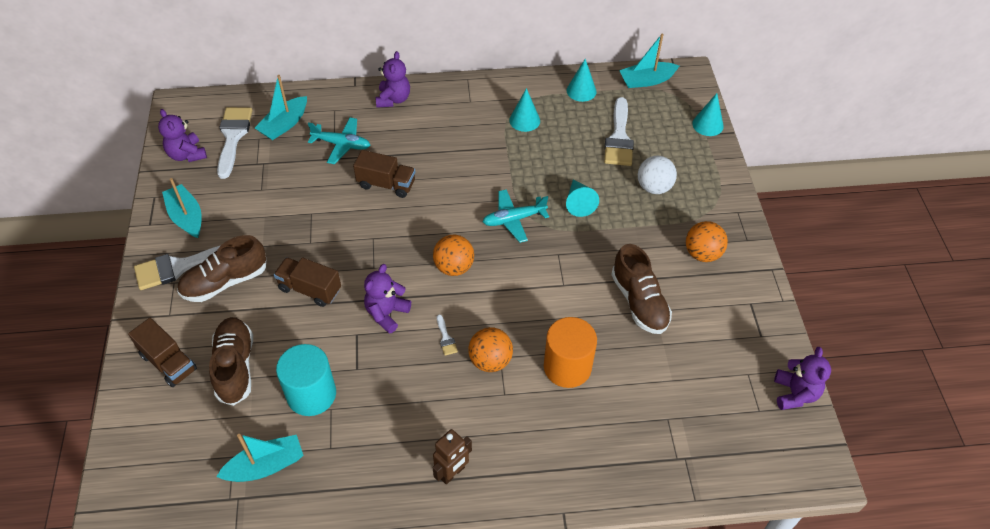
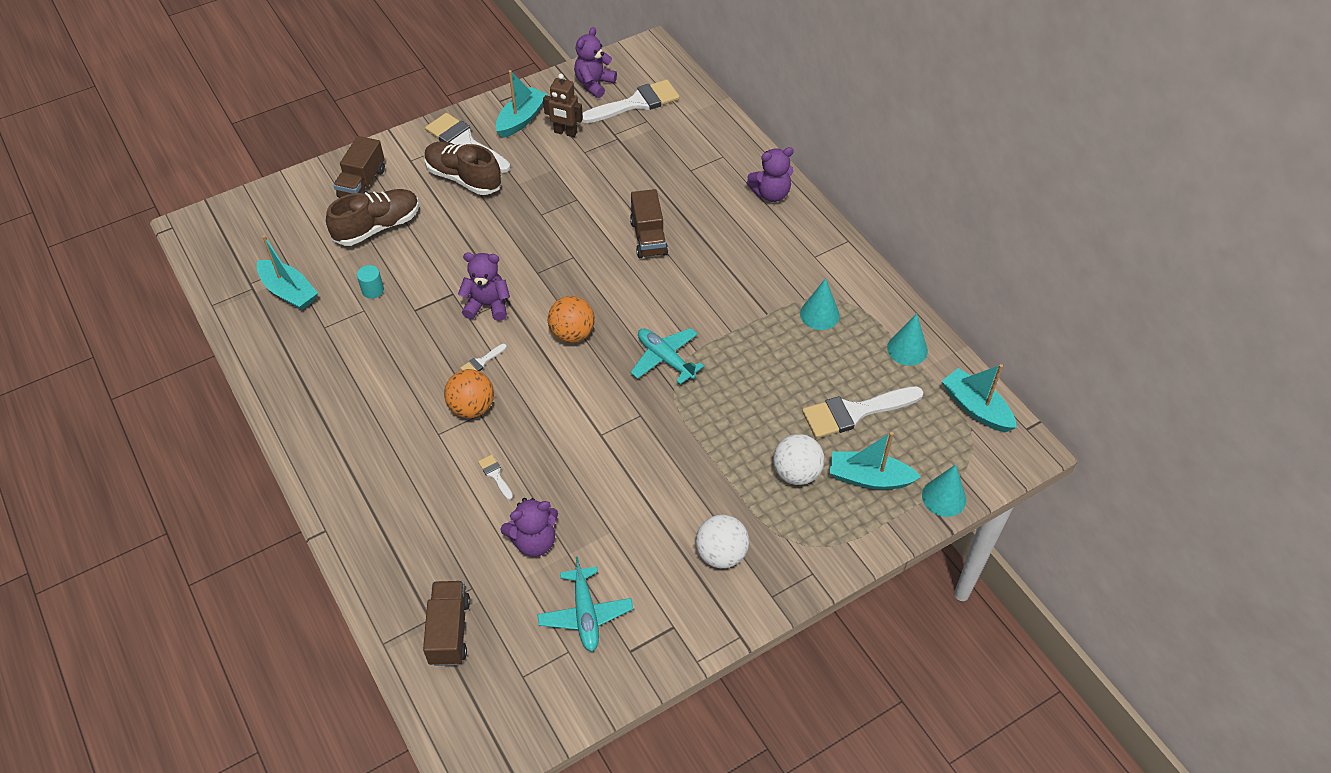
camera: 65 degrees right, 0 degrees up
turquoise boat [255,75,307,140] -> turquoise boat moved to [829,432,921,490]
brown truck [274,257,341,307] -> brown truck moved to [423,581,470,666]
turquoise cylinder [276,344,336,416] -> turquoise cylinder [357,265,384,299], size x0.45
turquoise plane [308,117,370,164] -> turquoise plane moved to [537,557,633,651]
brown robot [433,429,472,485] -> brown robot moved to [543,74,583,137]
orange cylinder [544,317,597,388] -> white brush [478,455,513,500]
turquoise cone [566,179,599,217] -> none
brown shoe [611,244,672,334] -> none
orange ball [686,221,728,262] -> white ball [696,515,749,568]
purple teddy bear [774,347,831,410] -> purple teddy bear moved to [500,498,558,557]

